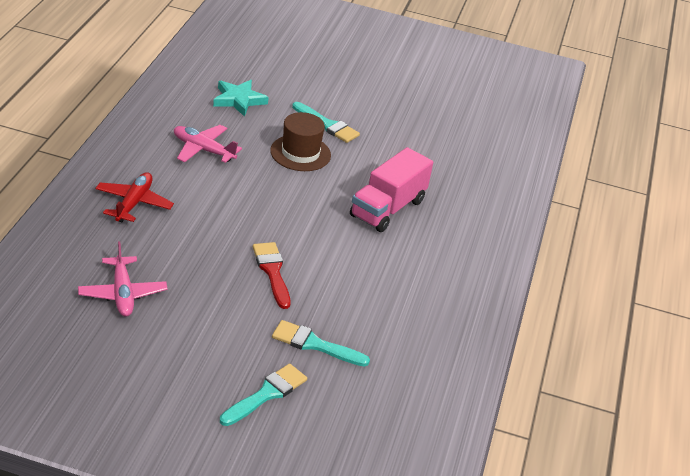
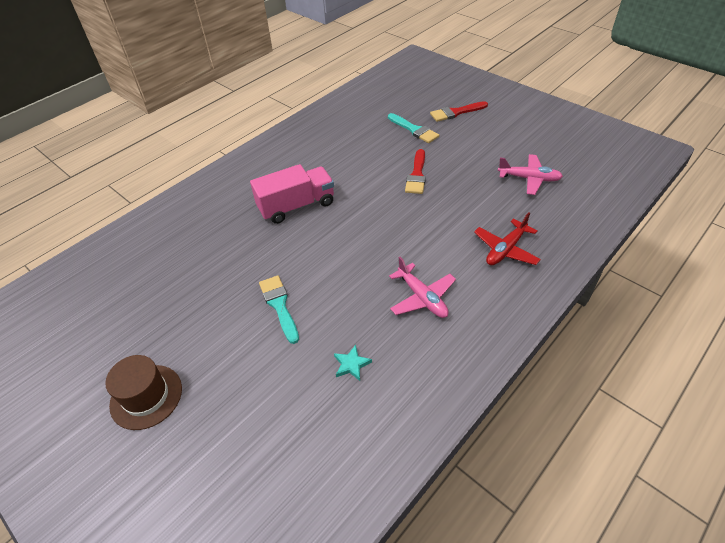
camera: 145 degrees left, 10 degrees up
pink plane [78,242,168,317] -> pink plane turned 90 degrees clockwise [498,154,563,195]
turquoise star [213,80,269,117] -> turquoise star [334,345,372,381], size x0.59
turquoise brush [220,364,307,426] -> red brush [430,101,488,122]
brown hat [270,112,331,171] -> brown hat moved to [105,355,182,430]

